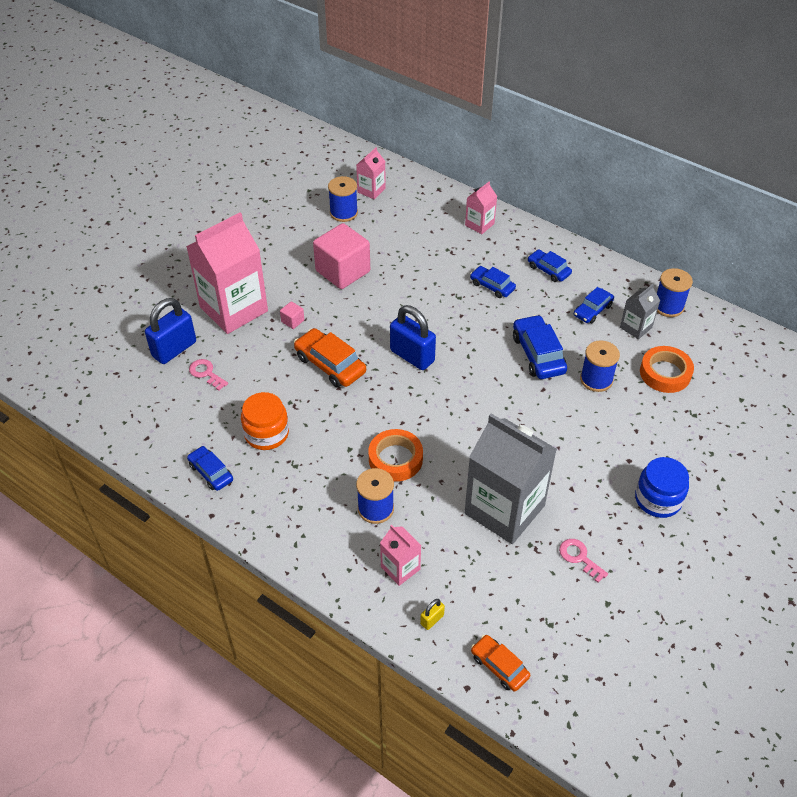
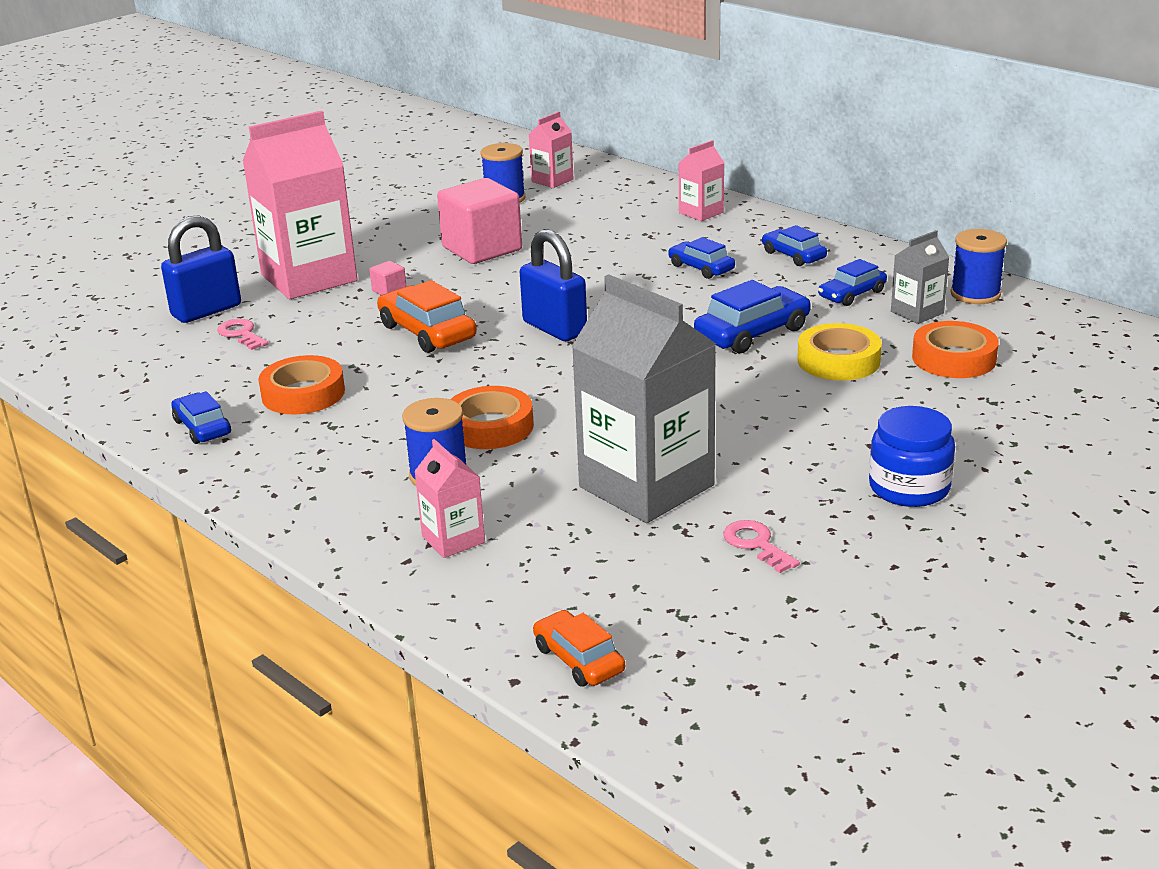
camera: 10 degrees right, 20 degrees down
orange jar [241,392,289,450] -> orange tape [258,355,345,415]
yellow padlock [420,599,445,630] -> none
blue car [513,315,567,379] -> blue car turned 60 degrees clockwise [694,280,811,353]
blue spool [580,340,620,392] -> yellow tape [797,323,882,380]

